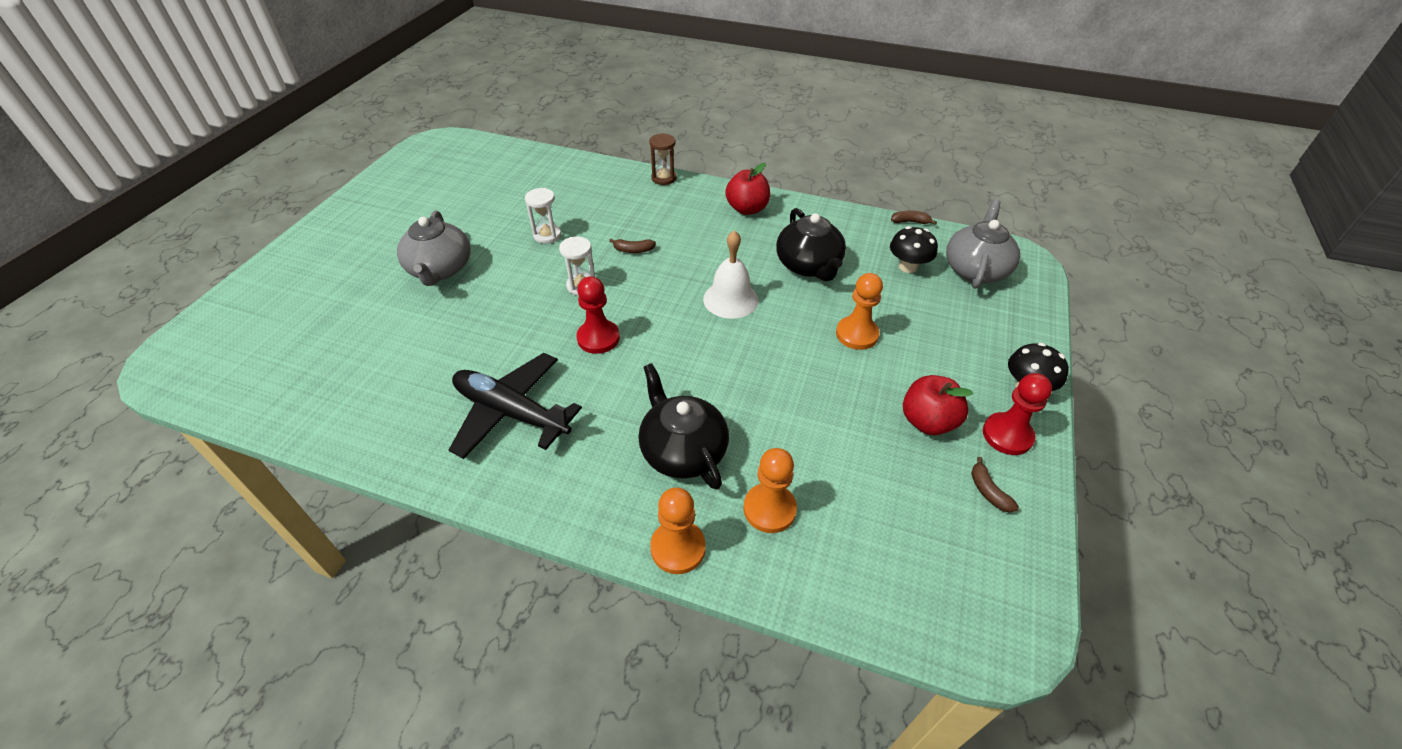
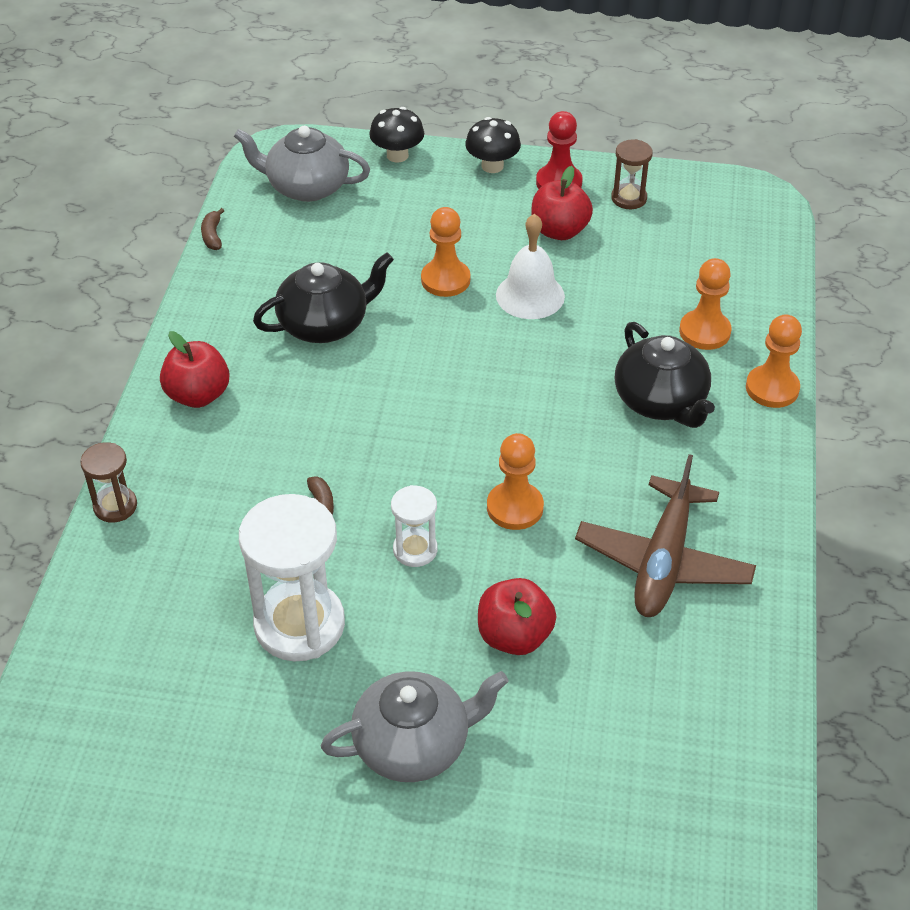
camera: 100 degrees left, 0 degrees up
black plane [449,353,582,459] -> brown plane [575,454,756,617]
white hourglass [525,188,561,244] -> white hourglass [239,494,345,661], size x1.95
red pawn [576,276,620,354] -> orange pawn [487,433,544,530]
black teapot [638,363,729,490] -> black teapot turned 75 degrees counterclockwise [615,322,715,428]
white bell [703,230,759,319] -> white bell moved to [496,214,565,319]
black mushroom [890,226,938,273] -> black mushroom moved to [369,107,424,162]
brown banana [971,457,1019,513] -> brown hourglass [611,139,653,209]
none -> red apple [478,578,556,655]

